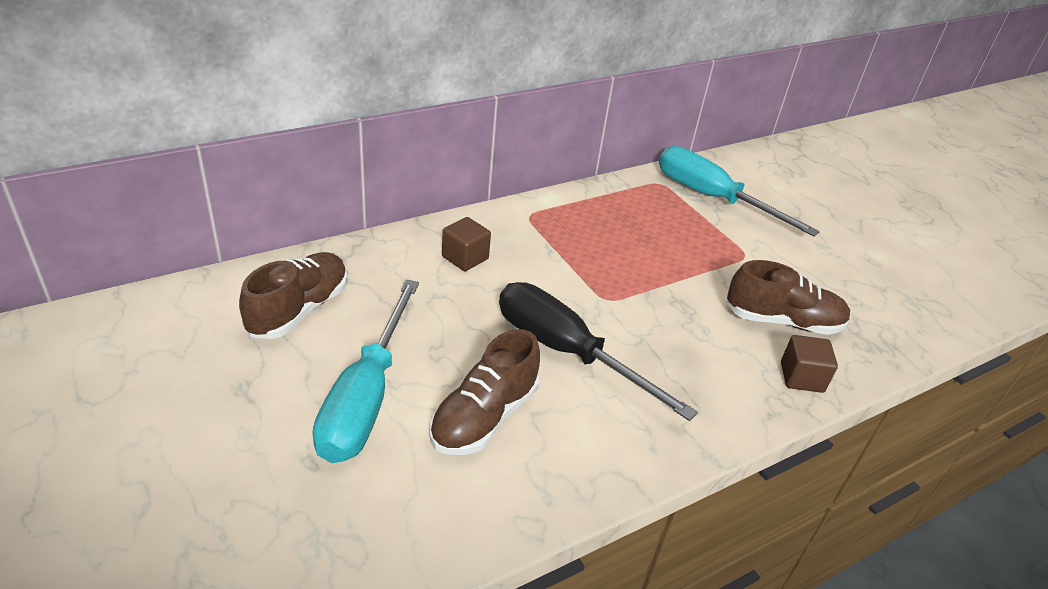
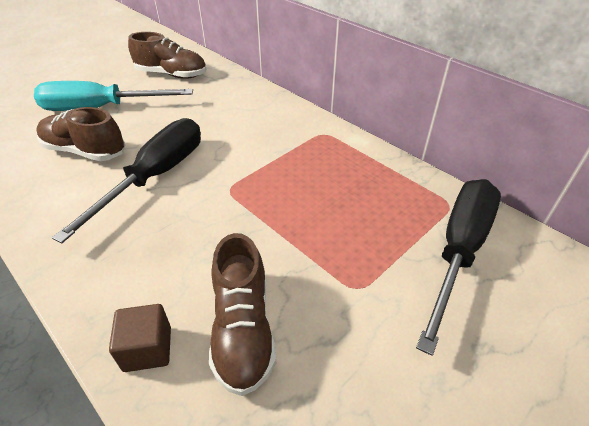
camera: 80 degrees right, 5 degrees up
brown cube [442,217,491,271] -> none
turquoise screwdriver [659,146,820,237] -> black screwdriver [416,179,501,356]

